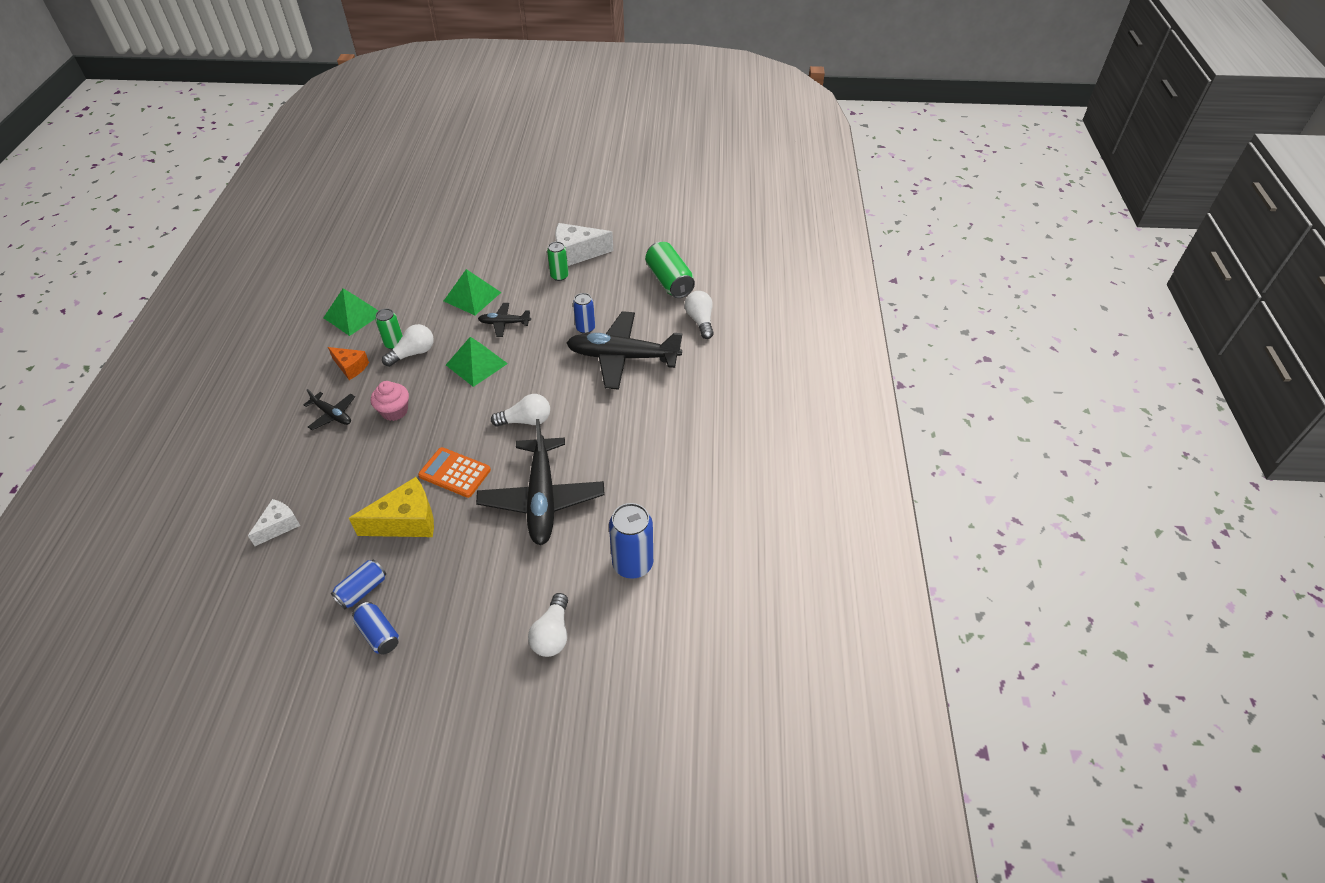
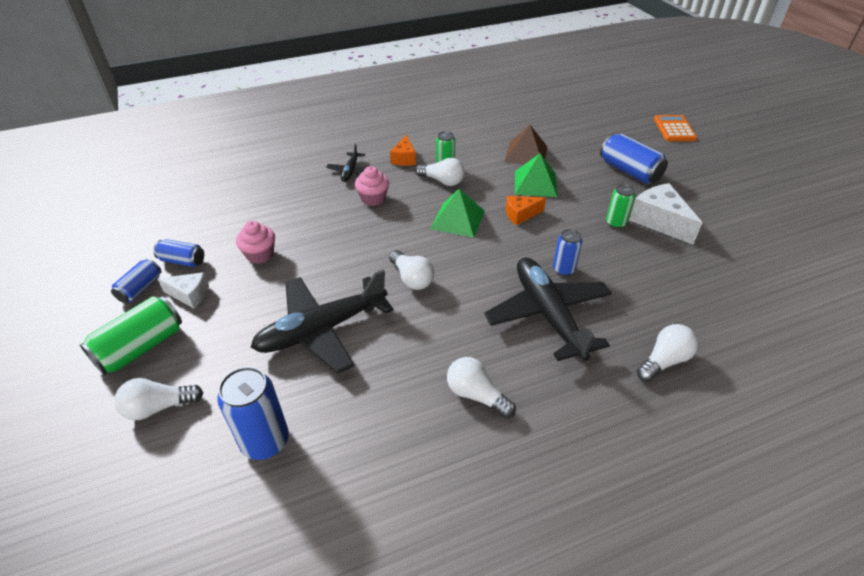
camera: 65 degrees right, 5 degrees down
white cheese [248,499,300,546] -> white cheese moved to [158,272,209,308]
green pyramid [323,288,378,336] -> none
yellow cheese [349,477,434,537] -> pink cupcake [236,221,275,264]
orange calculator [418,447,491,498] -> orange calculator moved to [654,115,697,141]
black plane [478,303,531,337] -> orange cheese [506,196,546,225]
green can [645,242,695,298] -> green can moved to [80,296,182,375]
none -> white light bulb [447,357,516,418]
none -> brown pyramid [504,125,547,165]
none -> blue can [600,133,668,184]

